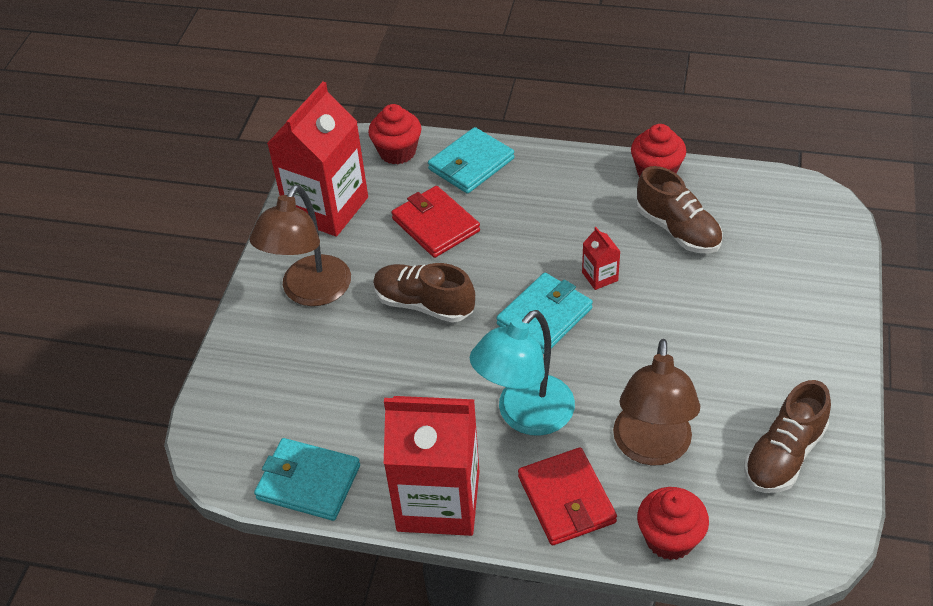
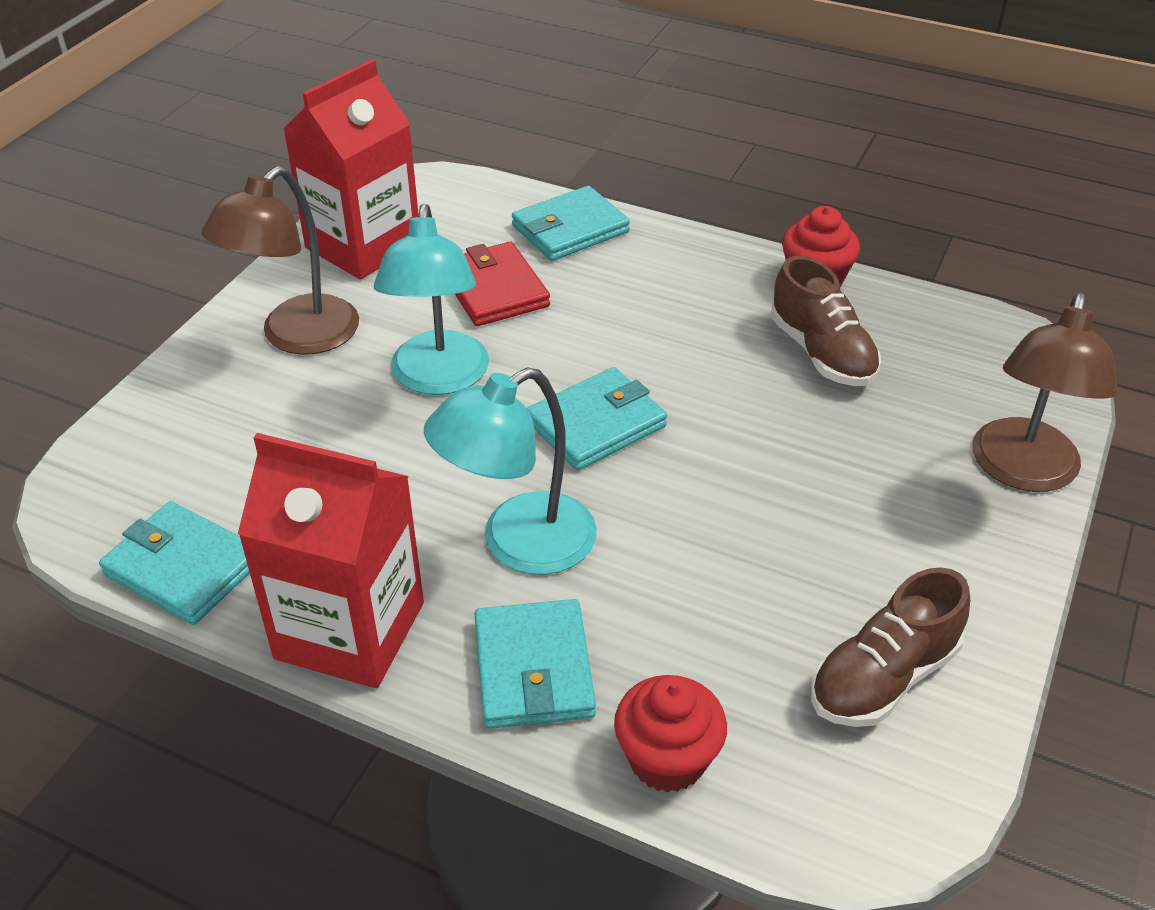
camera: 10 degrees right, 5 degrees down
red cupcake [368,104,421,164] -> none
brown shoe [373,263,475,323] -> turquoise lamp [374,204,489,395]
red wallet [518,448,617,545] -> turquoise wallet [475,599,596,729]
red carton [582,227,621,290] -> none
brown lamp [613,339,700,466] -> brown lamp moved to [973,293,1118,492]

